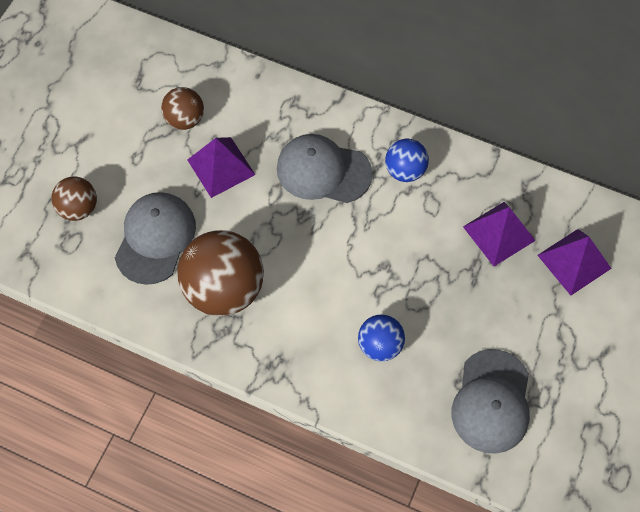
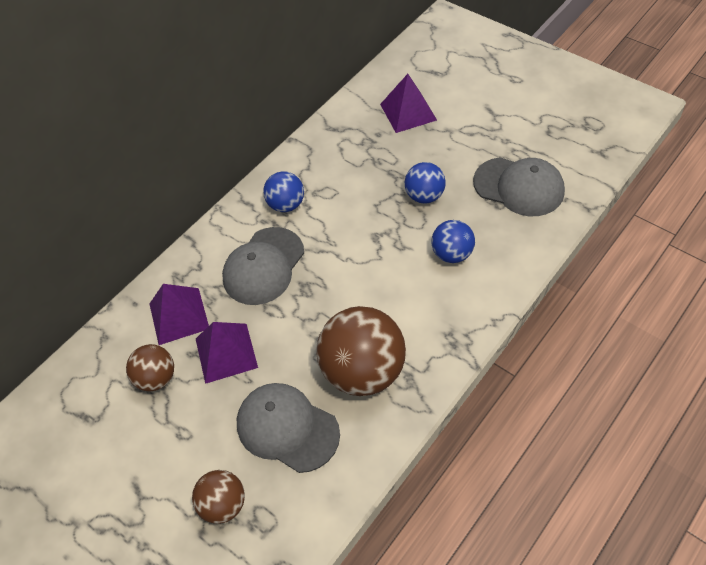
camera: 70 degrees left, 10 degrees down
purple pyramid [463,202,536,266] -> purple pyramid moved to [150,284,209,345]
none -> blue ball [405,162,446,204]

